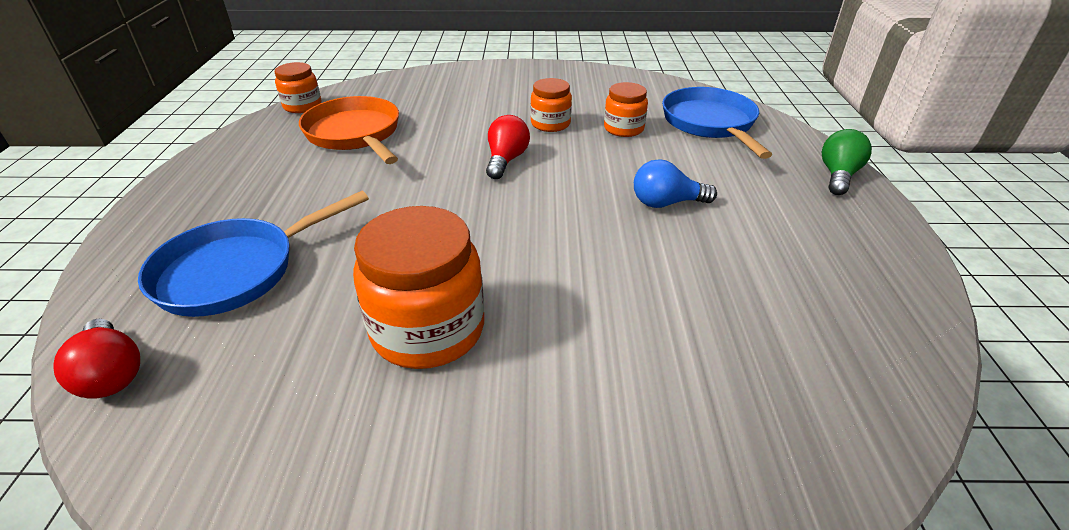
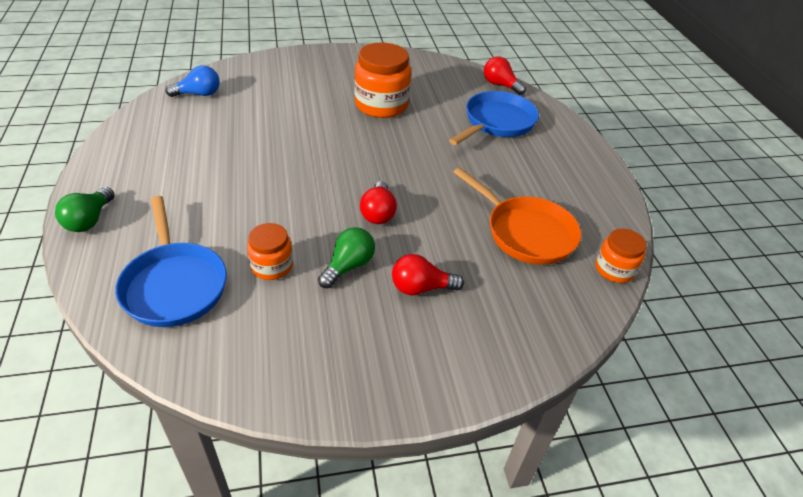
camera: 165 degrees right, 5 degrees up
orange jar [531,78,572,132] -> green light bulb [318,227,375,288]
blue light bulb [634,159,717,208] -> blue light bulb moved to [165,65,220,97]
none -> red light bulb [392,254,464,295]

